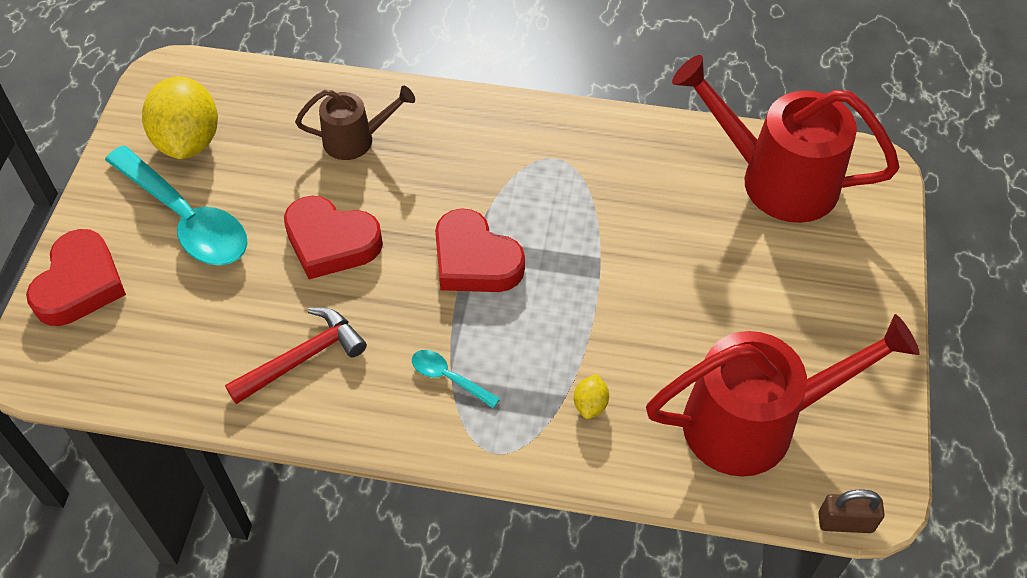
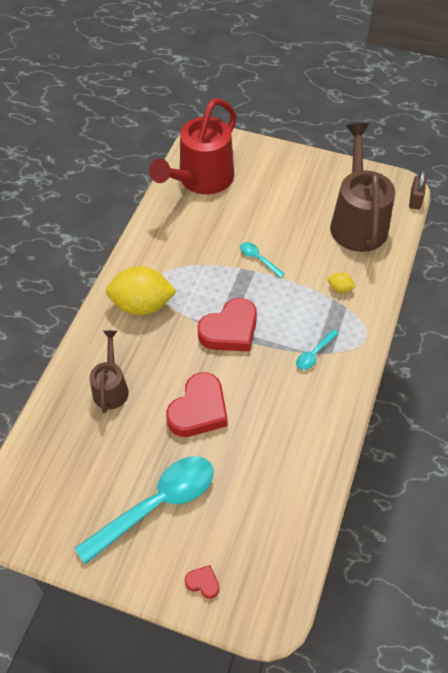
camera: 80 degrees left, 0 degrees up
red heart [26,229,126,326] -> red heart [185,565,219,599], size x0.45
yellow lemon [142,76,218,159] -> yellow lemon moved to [106,266,177,316]
red hammer [225,308,367,404] -> none
red watering can [646,314,920,477] -> brown watering can [330,123,395,252]
none -> turquoise spoon [240,242,285,278]

